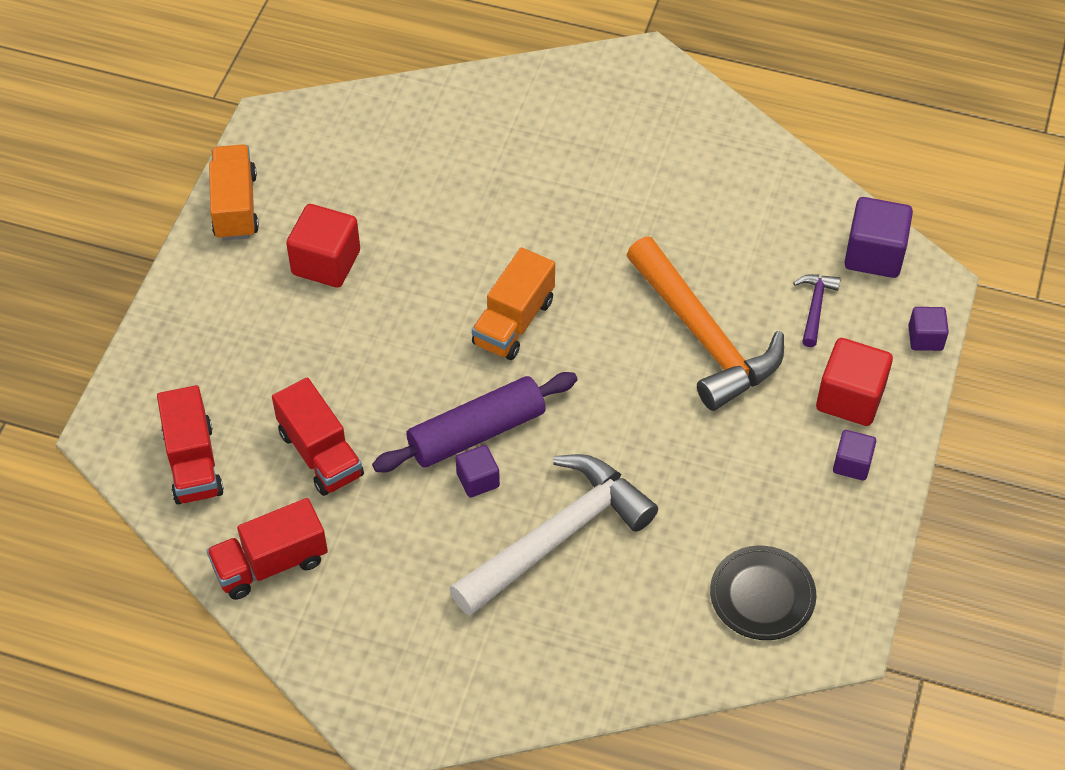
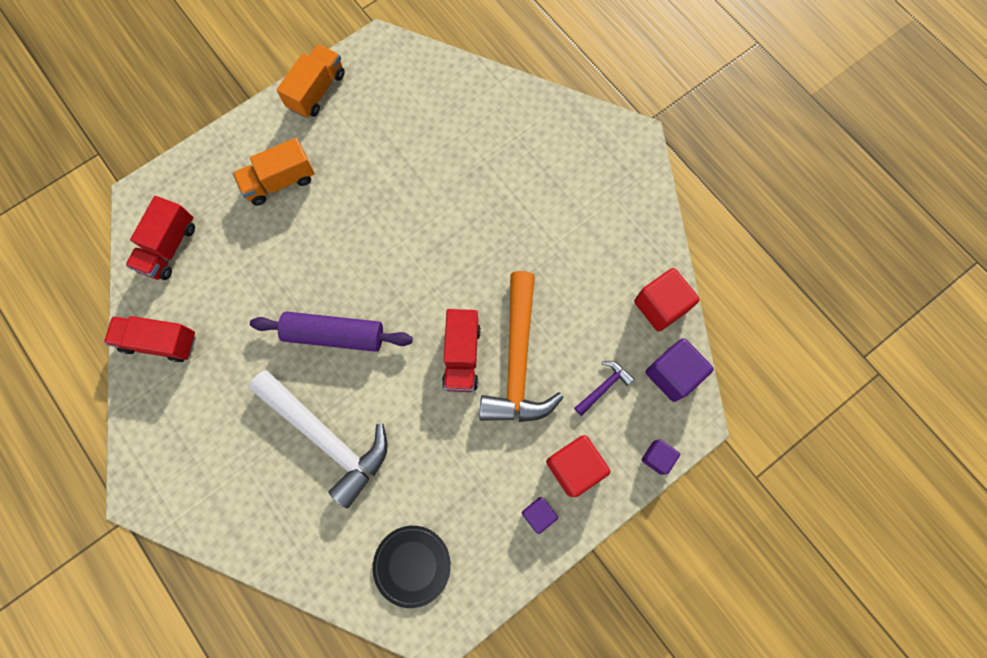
camera: 35 degrees right, 20 degrees up
red truck [272,378,364,496] -> red truck moved to [442,309,481,392]
red cube [286,204,360,288] -> red cube moved to [634,268,700,331]
white hammer [449,454,658,616] -> white hammer turned 45 degrees clockwise [249,370,388,509]
purple cube [456,445,500,498] -> none
orange truck [472,247,555,360] -> orange truck moved to [233,138,315,206]

